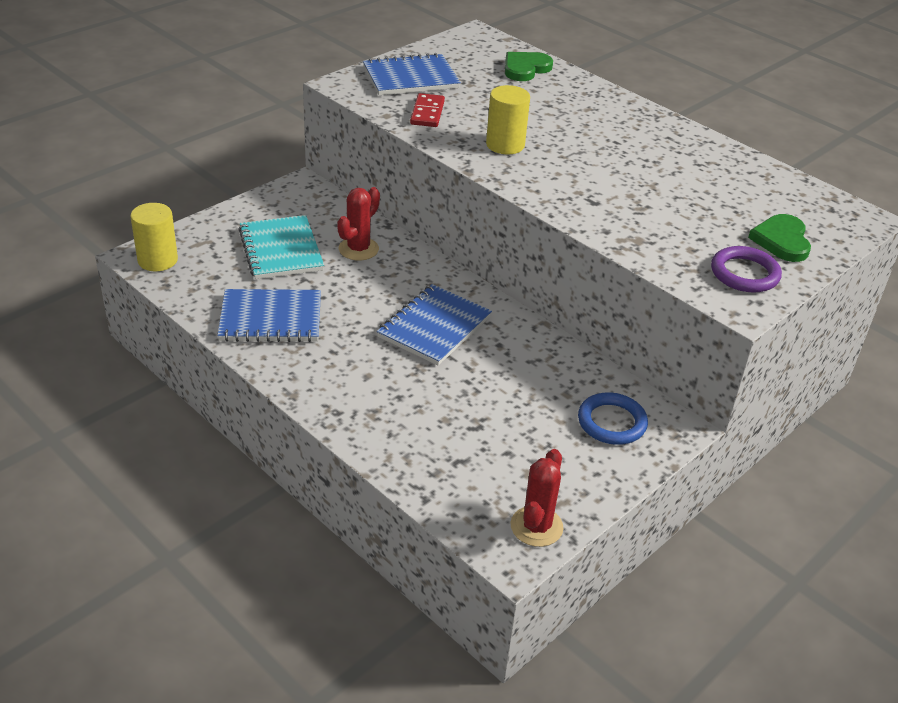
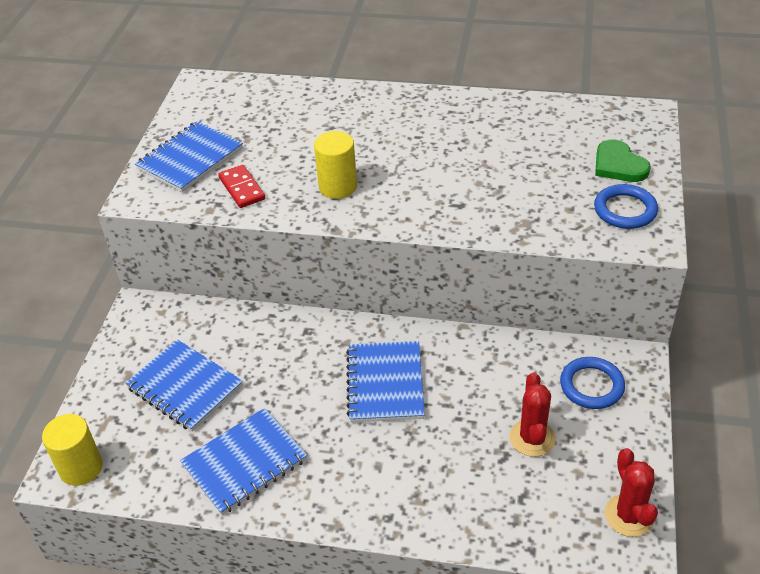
camera: 30 degrees left, 5 degrees up
turquoise notebook [238,215,324,279] -> blue notebook [125,339,243,432]
red cactus [337,187,380,261] -> red cactus moved to [510,372,555,457]
green heart [505,52,553,81] -> none
purple ring [711,246,782,293] -> blue ring [594,184,658,229]

